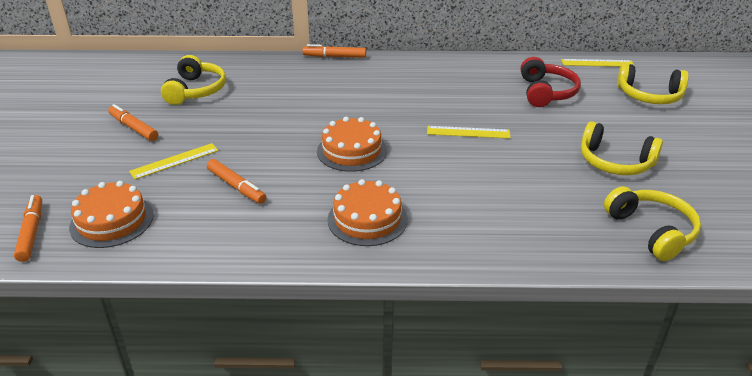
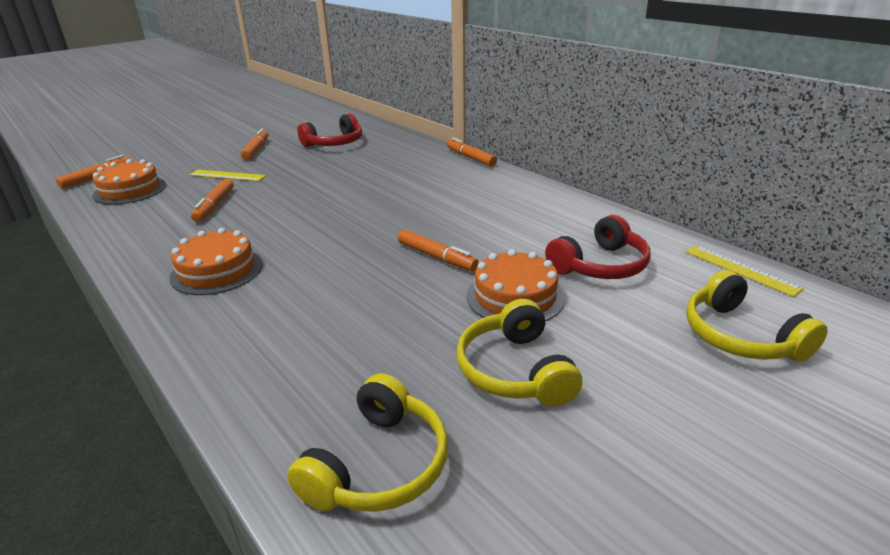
camera: 50 degrees right, 5 degrees down
yellow headphones [161,55,226,105] -> red headphones [297,113,362,147]
orange cake [317,117,387,172] -> orange cake moved to [467,249,565,321]
yellow ruler [427,126,511,139] -> orange marker [398,230,479,271]

